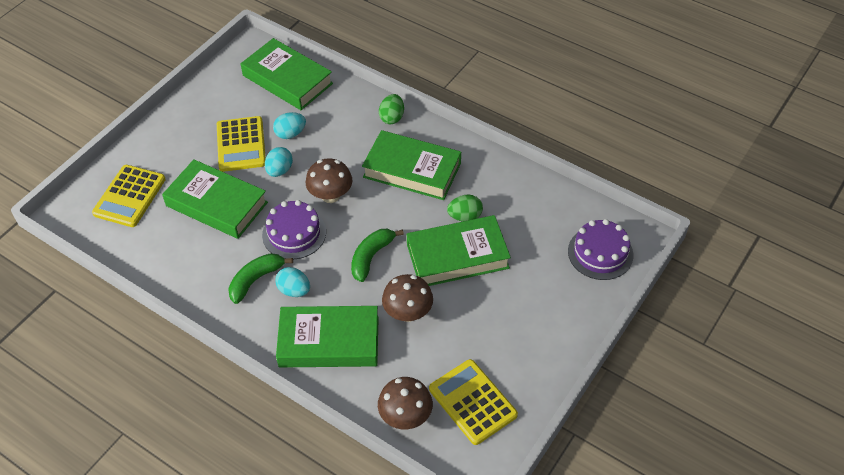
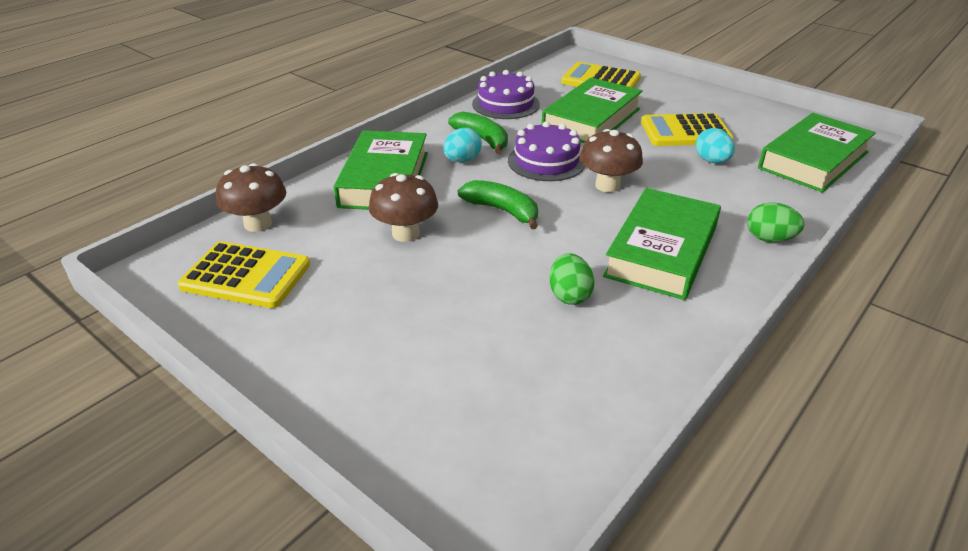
camera: 95 degrees right, 15 degrees down
turquoise egg [265,147,293,177] -> none
green book [407,215,511,286] -> none
yellow calculator [429,359,518,445] -> yellow calculator turned 45 degrees clockwise [178,241,310,308]
purple cake [568,219,633,280] -> purple cake moved to [472,70,540,119]

